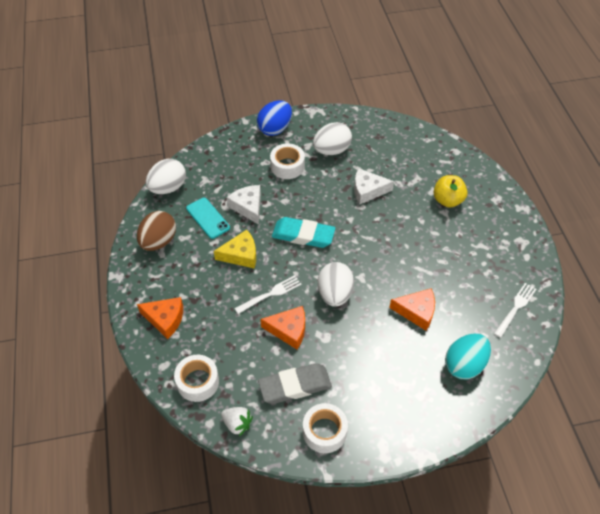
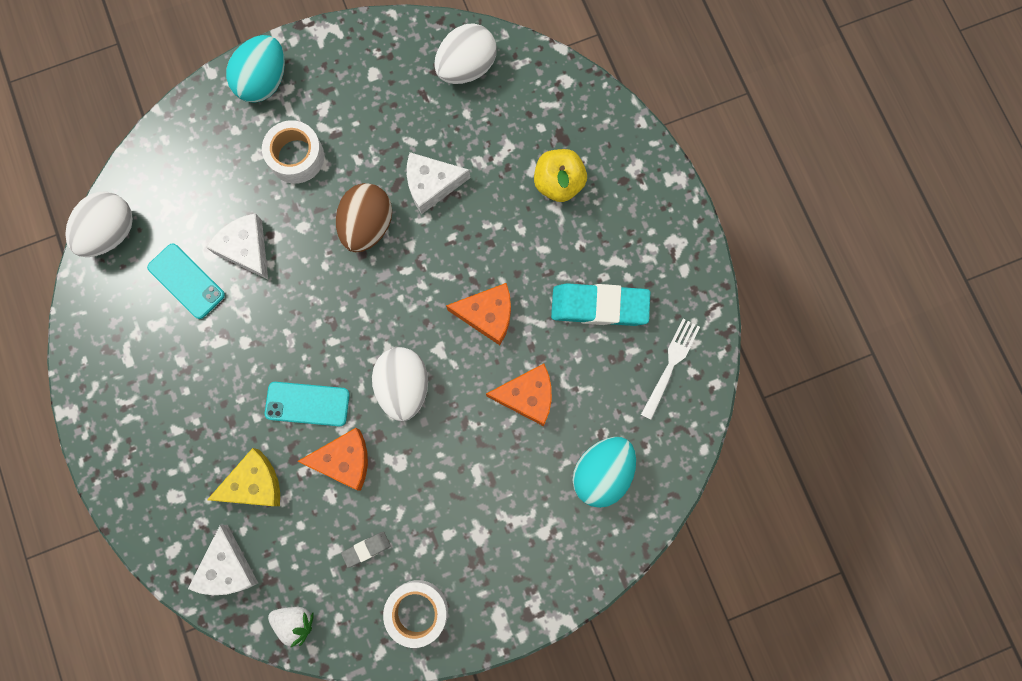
camera: 10 degrees left, 25 degrees up
brown egg [137,211,176,251] -> brown egg moved to [336,183,392,252]
orange cheese [137,297,183,339] -> orange cheese moved to [446,283,511,345]
white tape [174,355,219,402] -> white cheese [188,525,258,595]
yellow cheese [214,230,256,269] -> yellow cheese moved to [207,448,280,506]
white fork [234,275,302,314] -> turquoise phone [265,382,350,427]
blue egg [257,100,292,136] -> turquoise egg [226,35,285,103]
grey eraser [258,363,332,404] -> grey eraser [341,532,391,568], size x0.46
turquoise eraser [272,217,335,248] -> turquoise eraser moved to [551,283,650,326]
white egg [313,122,352,155] -> white egg moved to [434,23,497,84]

